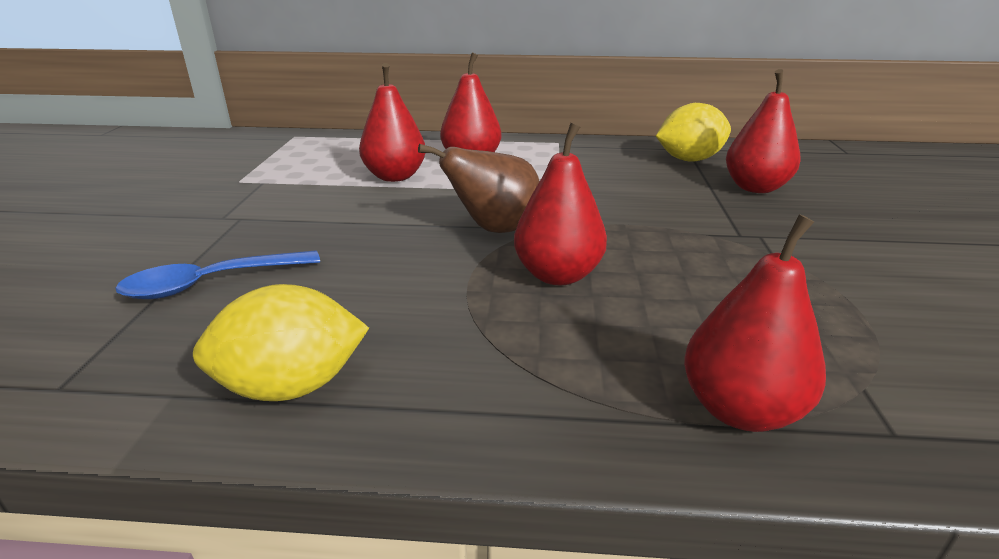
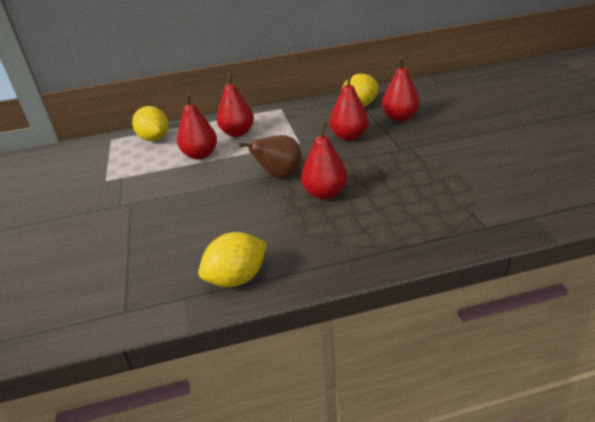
camera: 15 degrees left, 5 degrees up
blue spoon [115,250,320,299] -> none
red pear [684,214,826,432] -> red pear moved to [329,73,369,141]
none -> yellow lemon [132,106,169,141]

